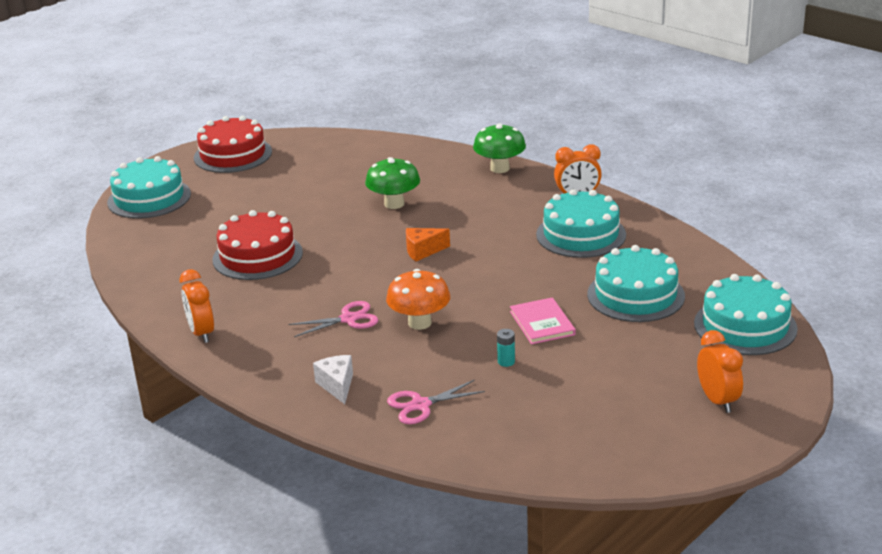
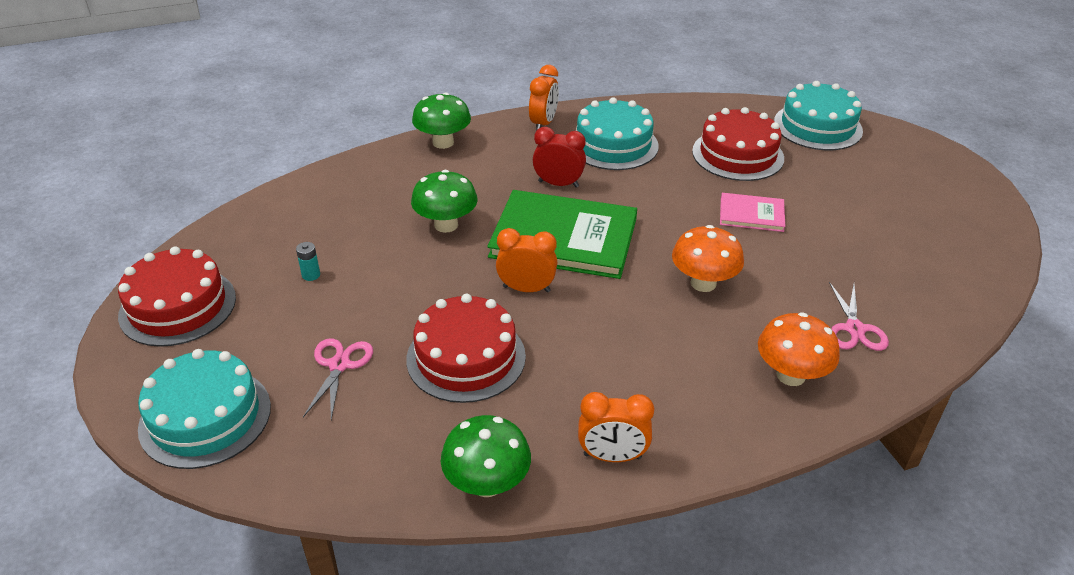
camera: 65 degrees left, 10 degrees up
pink scissors [288,301,378,337] -> pink scissors moved to [303,338,373,420]
white cheese [313,355,353,404] -> orange mushroom [758,312,840,386]
orange cheese [406,228,450,261] -> green book [487,190,637,279]
turquoise battery [497,329,515,367] -> turquoise battery moved to [296,242,320,281]
turquoise cake [587,245,685,322] -> red cake [692,107,784,181]
orange clock [697,330,743,413] -> orange clock moved to [496,228,557,292]
none -> green mushroom [441,415,531,497]
none -> red clock [533,127,586,188]

